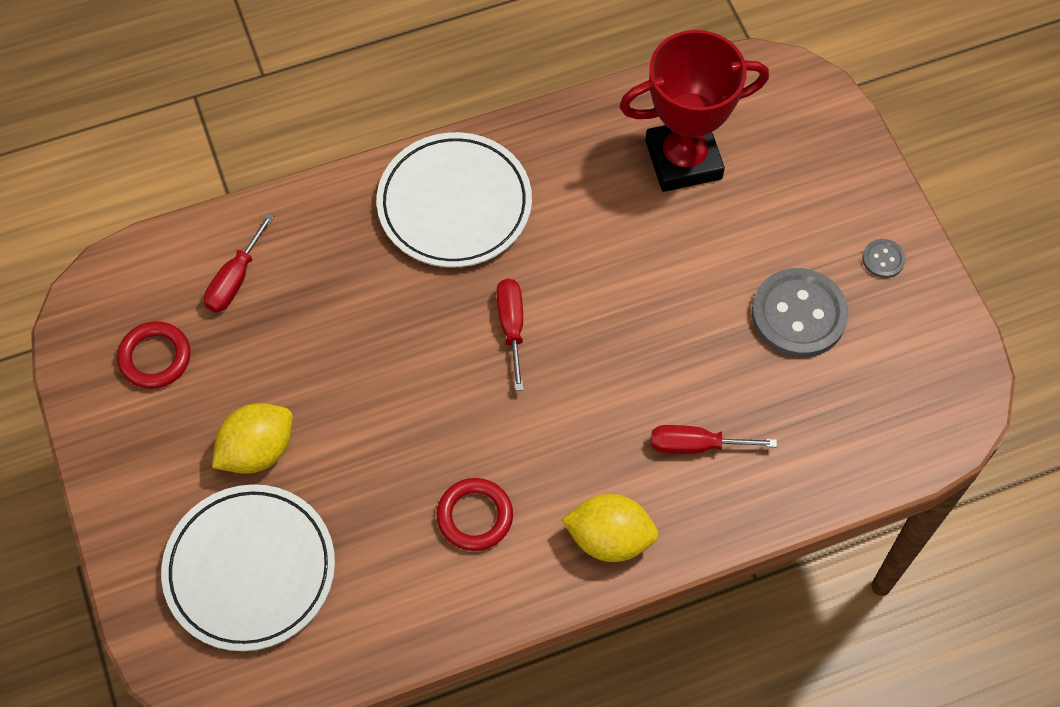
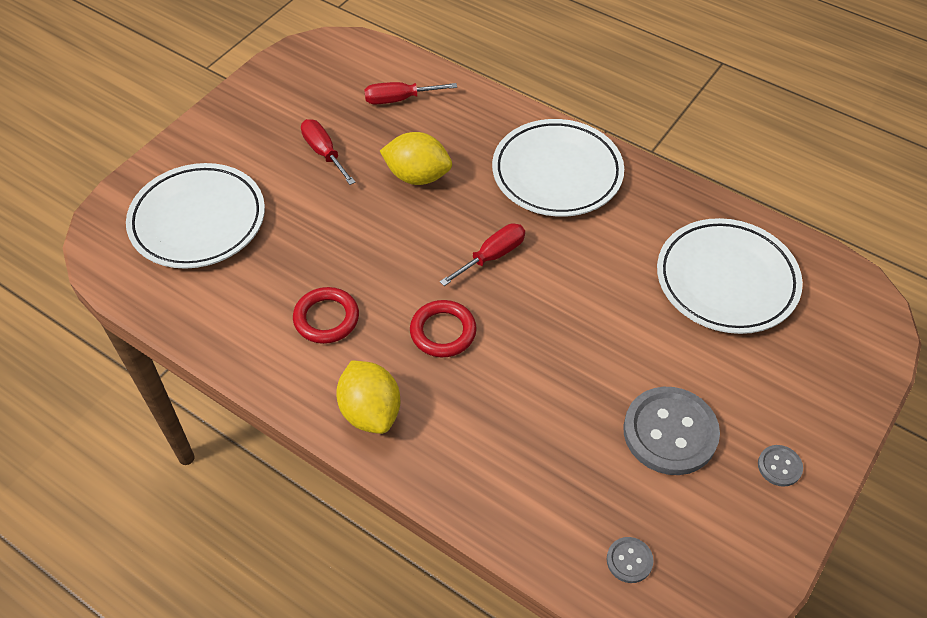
camera: 55 degrees right, 10 degrees down
red ring [117,321,191,389] -> red ring moved to [410,300,477,357]
yellow lemon [212,403,293,474] -> yellow lemon moved to [380,132,452,185]
red trophy [619,30,769,192] -> white plate [657,218,803,334]
red screwdriver [651,425,777,454] -> red screwdriver moved to [301,119,356,185]
none -> grey button [607,537,654,583]

